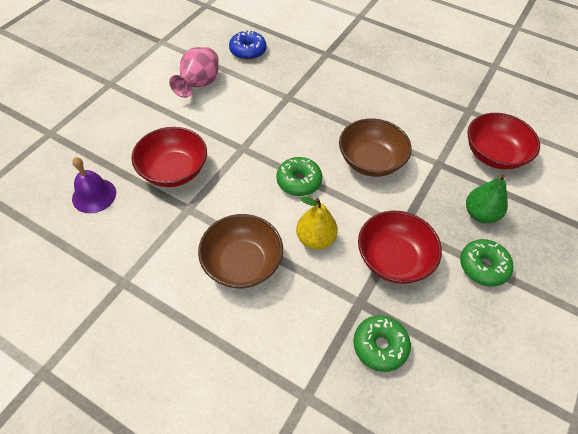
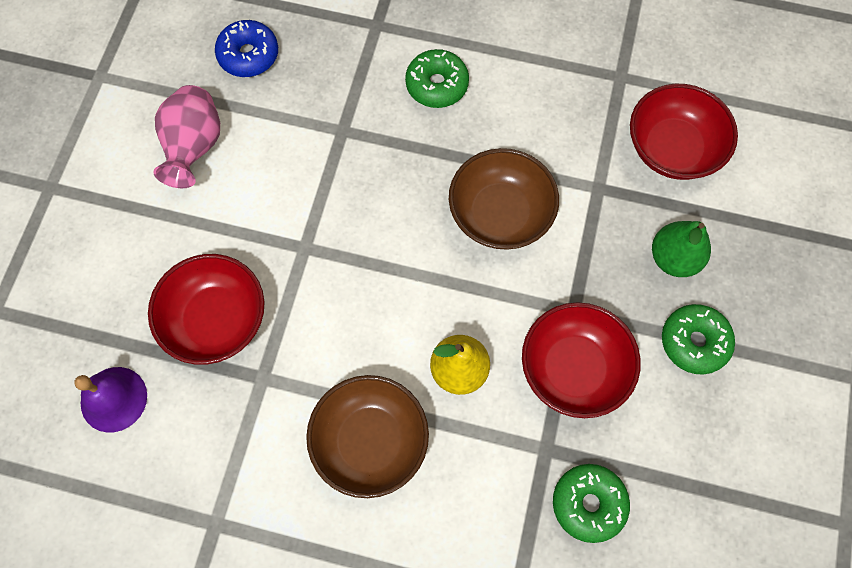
camera: 15 degrees left, 15 degrees up
green donut [276,157,322,196] -> green donut moved to [405,49,469,108]

